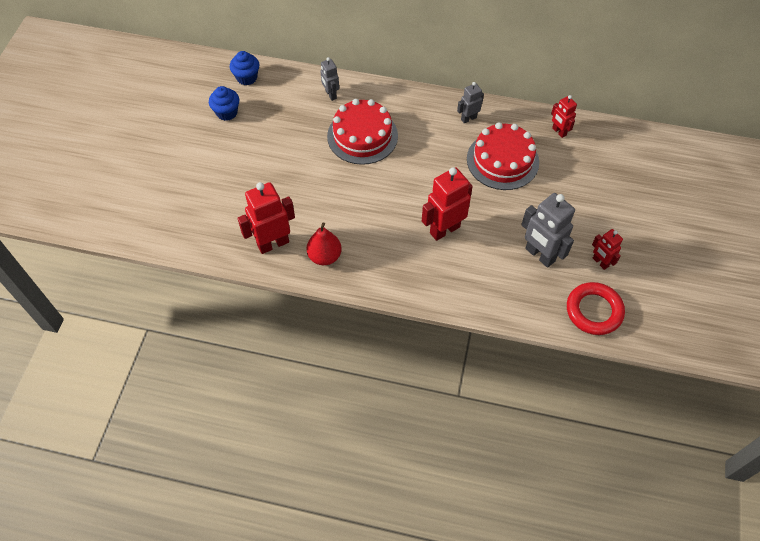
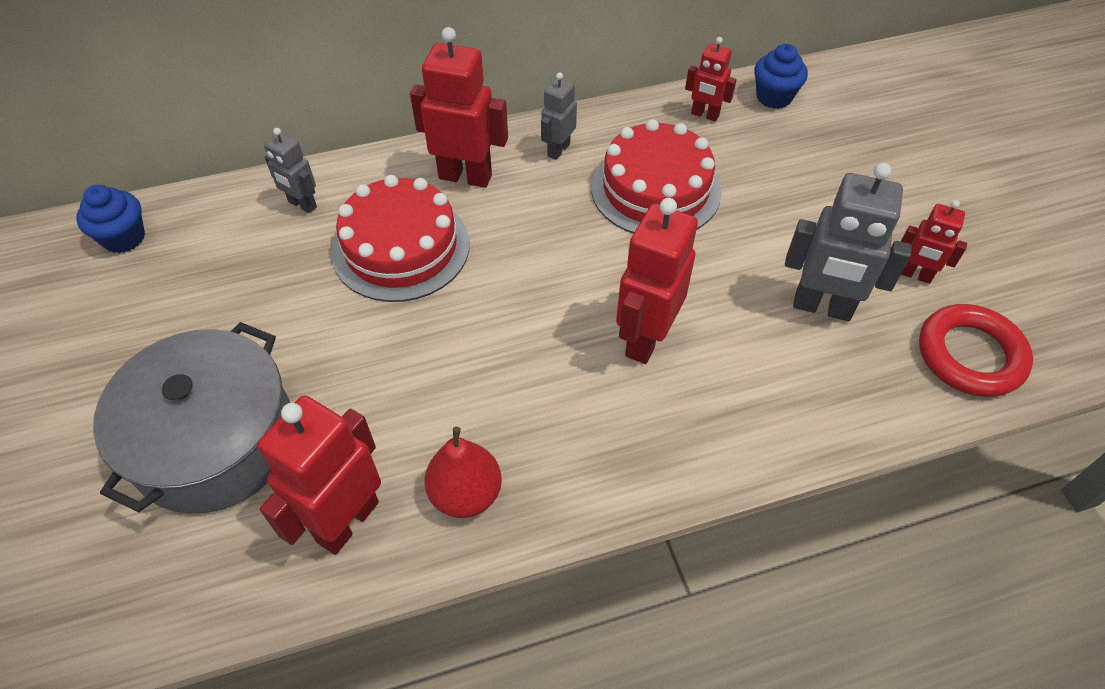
camera: 30 degrees left, 5 degrees down
blue cupcake [209,86,239,121] -> blue cupcake moved to [754,44,808,109]
none -> grey pot [93,322,290,514]
none -> red robot [410,27,508,188]

